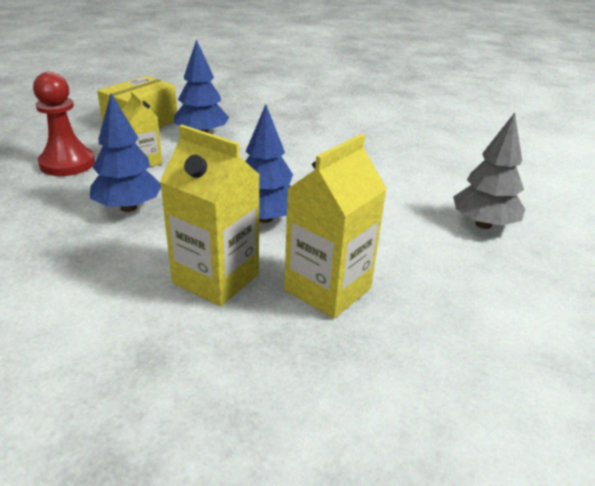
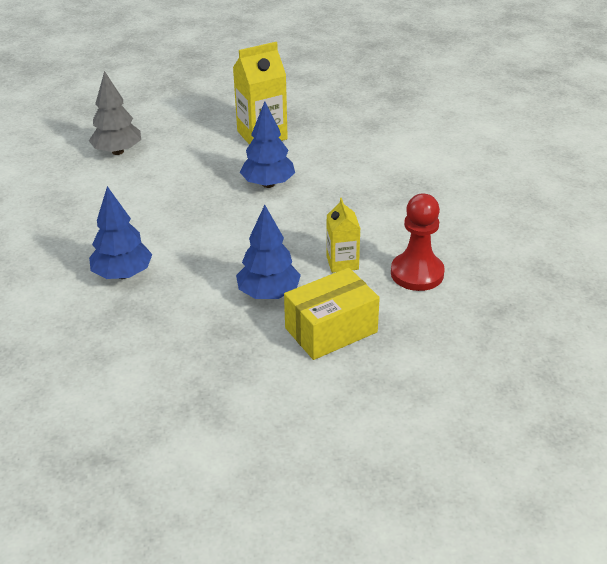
camera: 155 degrees left, 5 degrees up
blue tree [90,93,161,212] -> blue tree moved to [89,186,152,279]
yellow carton [159,125,260,306] -> none

